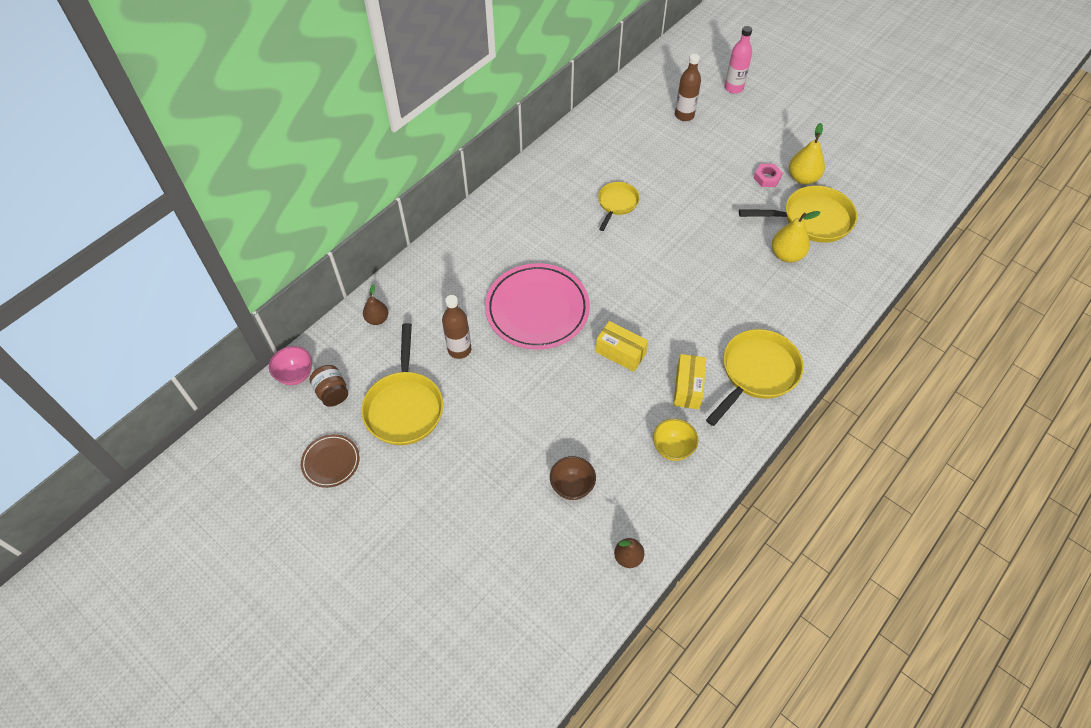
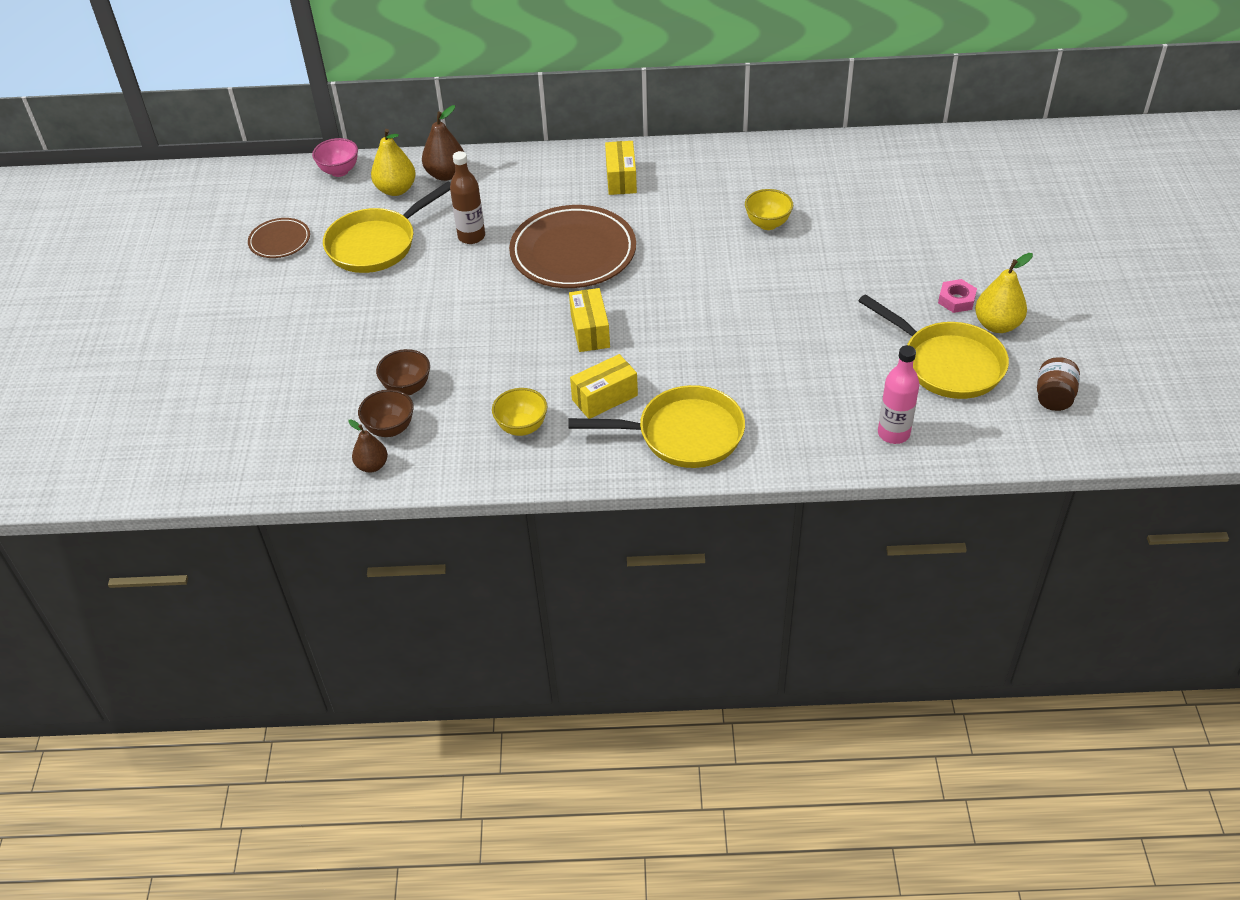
camera: 50 degrees right, 10 degrees down
brown jar [310,365,348,407] -> brown jar moved to [1037,357,1080,411]
brown pear [363,285,388,325] -> brown pear [422,105,464,181], size x1.53
pink plate [485,263,590,349] -> brown plate [509,205,636,288]
yellow pan [598,182,640,231] -> yellow bowl [745,189,793,230]
brown bottle [675,54,701,121] -> none
pink bottle [725,26,752,94] -> pink bottle moved to [878,345,920,444]
yellow pear [772,211,821,262] -> yellow pear moved to [371,129,416,196]
none -> brown bowl [358,389,414,437]
none -> yellow box [605,141,637,195]

